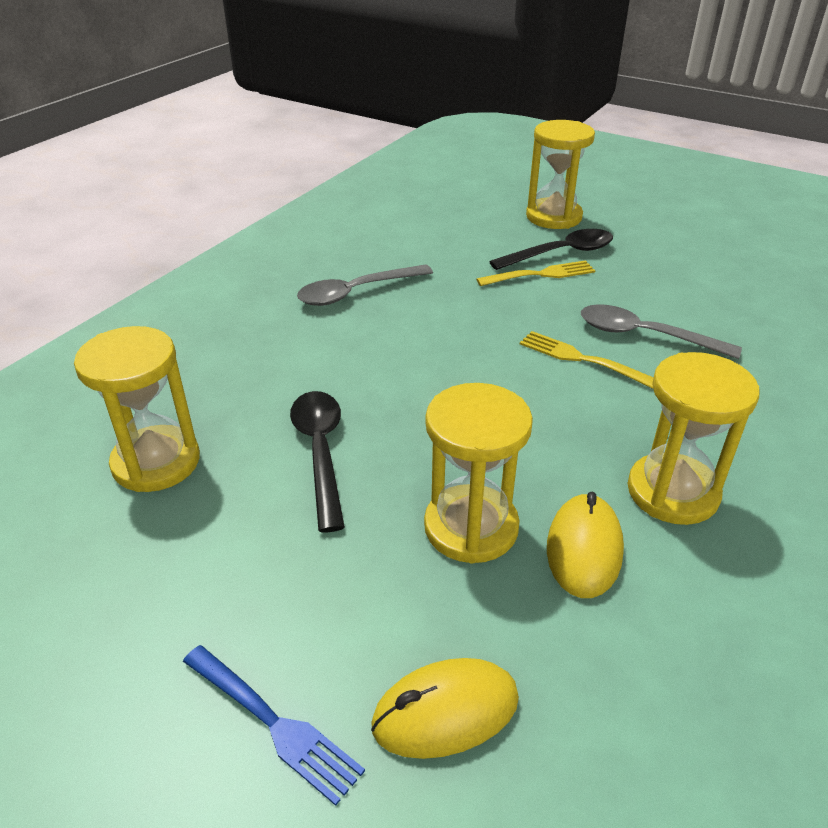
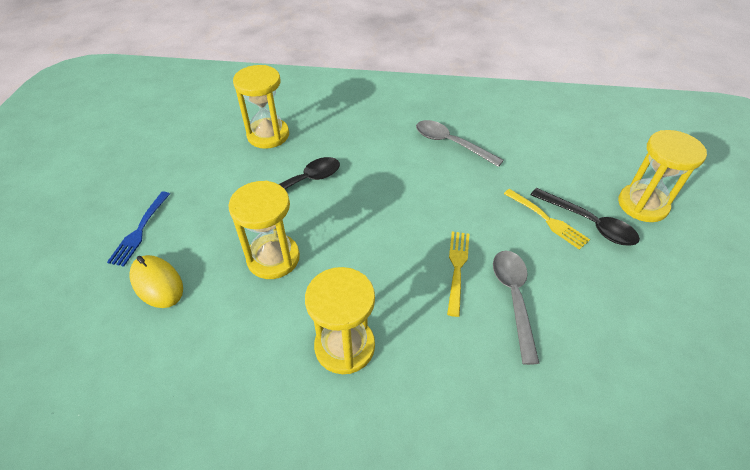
camera: 65 degrees right, 10 degrees up
yellow mouse [547,492,624,598] -> none

